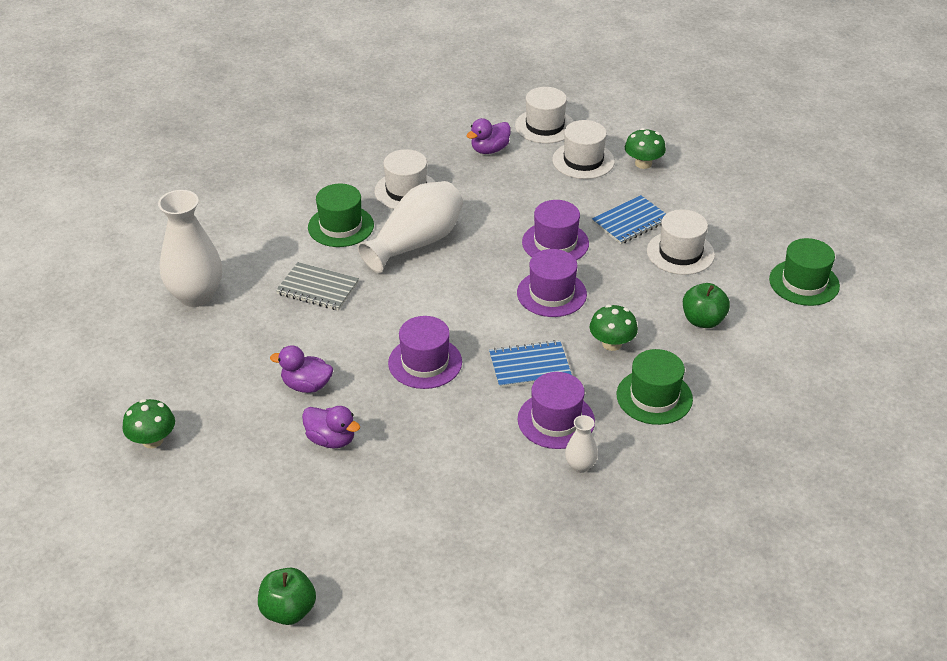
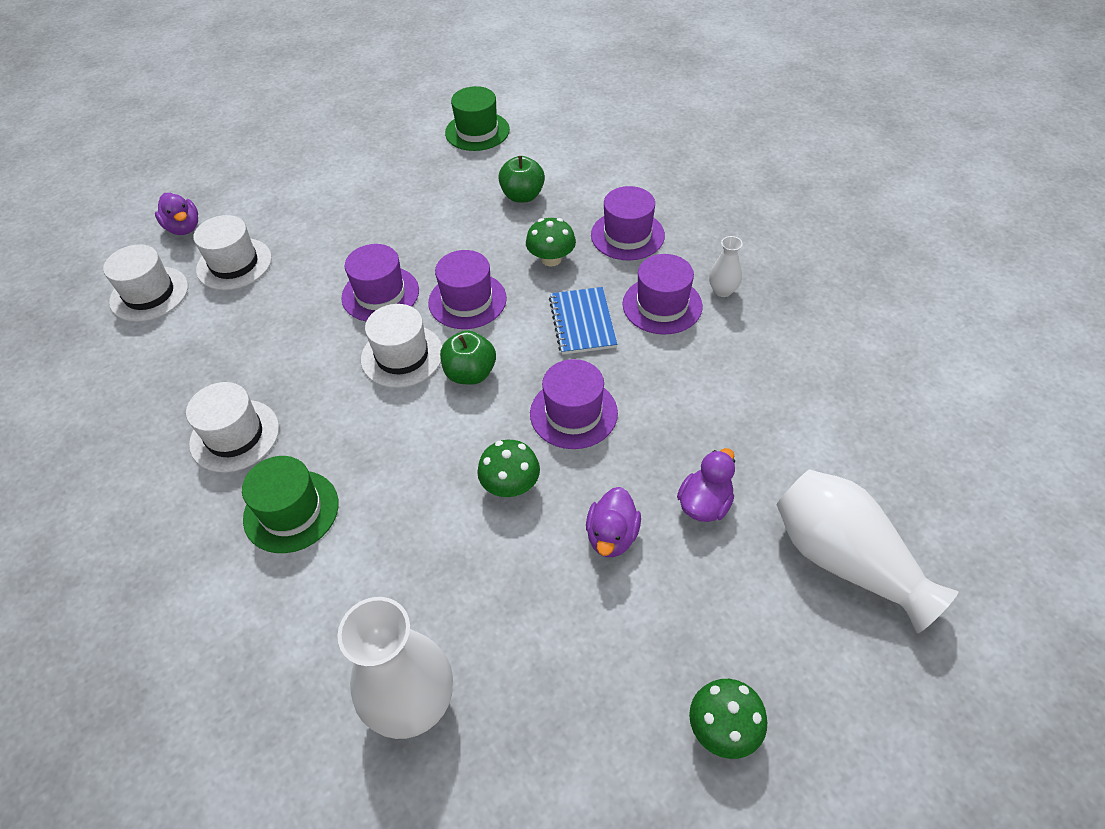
camera: 85 degrees left, 10 degrees up
green apple [258,568,316,625] -> green apple moved to [440,331,496,385]
grey notebook [276,262,359,311] -> none
white vase [357,181,463,273] -> white vase moved to [777,469,958,634]
purple duck [466,118,511,154] -> purple duck moved to [155,193,198,235]
blue notebook [592,195,666,244] -> none
green hat [617,349,693,425] -> purple hat [591,186,665,260]
green mushroom [625,128,666,169] -> green mushroom moved to [477,440,540,497]
white hat [647,209,715,275] -> white hat moved to [361,304,442,388]

